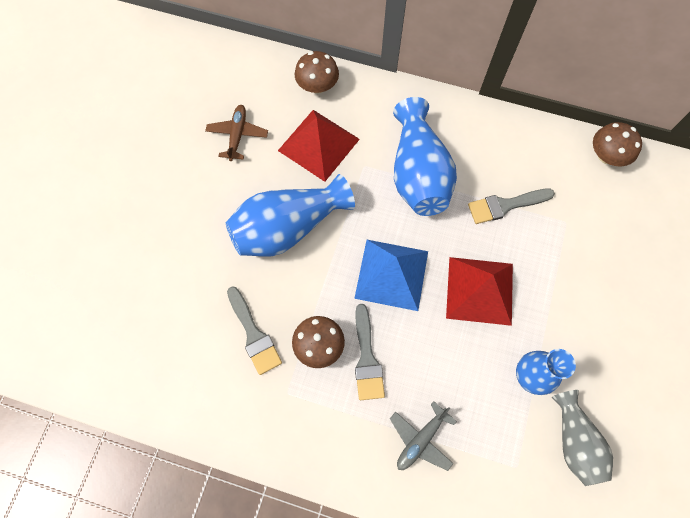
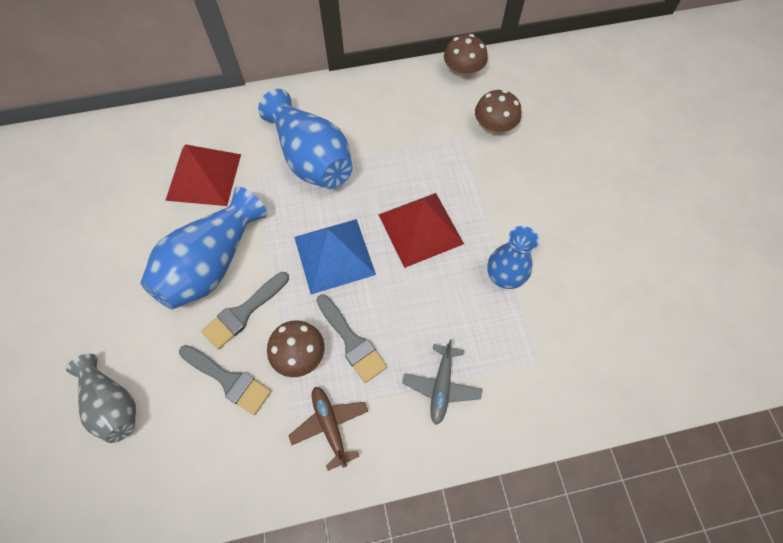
camera: 30 degrees left, 5 degrees down
brown plane [205,105,268,161] -> brown plane moved to [288,387,368,471]
brown mushroom [295,51,339,94] -> brown mushroom moved to [475,90,521,134]
grey brush [468,188,555,224] -> grey brush moved to [201,272,289,350]
grey vase [552,390,613,486] -> grey vase moved to [66,354,136,443]

